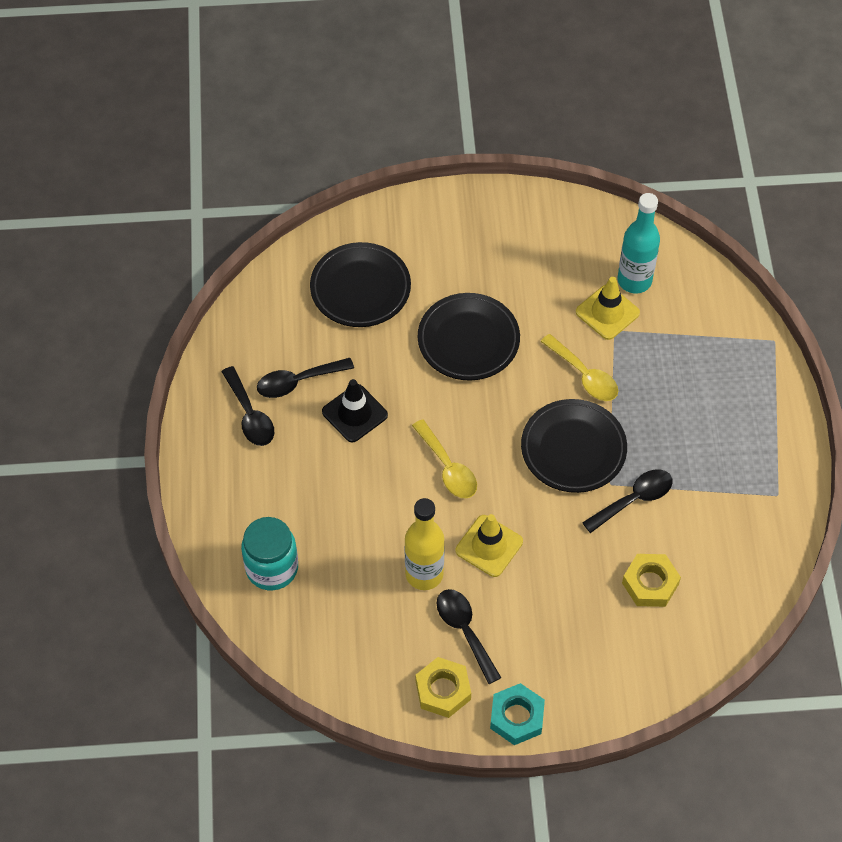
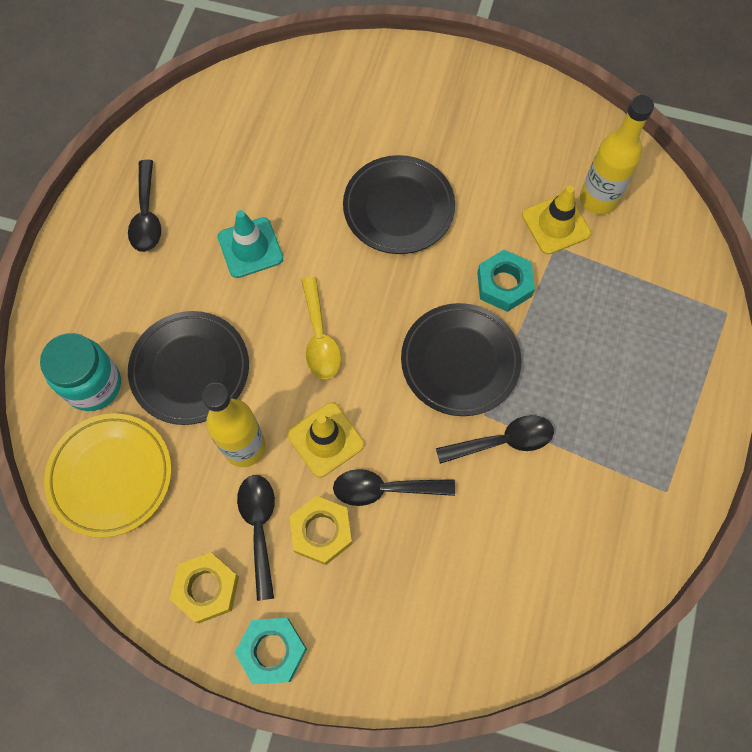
camera: 20 degrees right, 10 degrees up
black spoon [257,358,354,398] -> black spoon moved to [333,469,455,506]
black plate [310,242,411,327] -> black plate moved to [128,311,249,425]
black traffic cone [322,379,388,442] -> turquoise traffic cone [218,210,283,278]
yellow spoon [540,334,618,401] -> turquoise nut [477,250,535,312]
turquoise bottle [618,193,660,294] -> yellow bottle [580,95,654,215]
yellow nut [622,554,681,607] -> yellow nut moved to [289,496,352,565]
none -> yellow plate [44,413,172,538]

